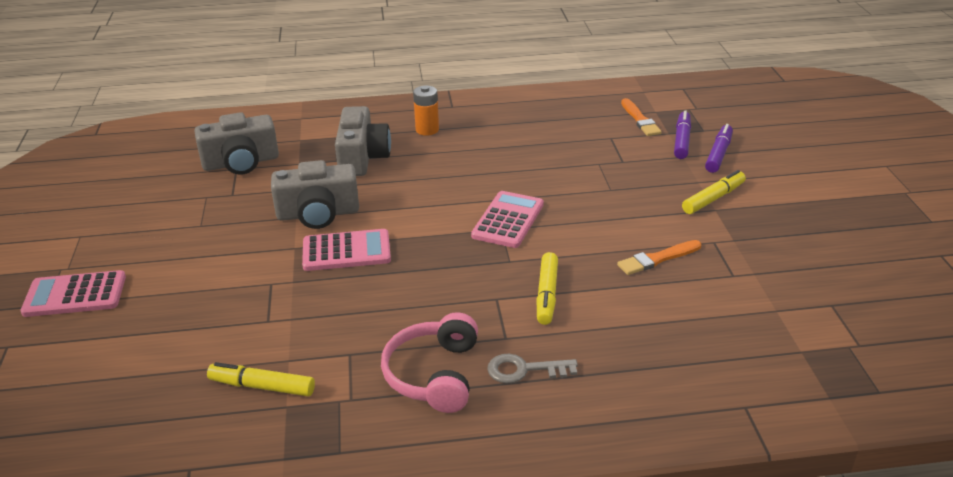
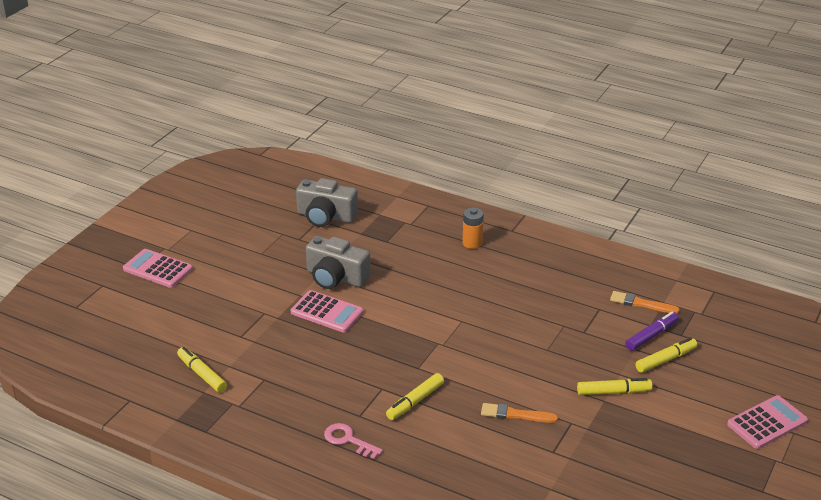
camera: 35 degrees right, 0 degrees up
grey camera [335,106,391,176] -> none
pink headphones [381,312,478,413] -> none
pink calculator [471,191,544,248] -> pink calculator moved to [727,395,808,449]
grey key [487,354,578,384] -> pink key [324,423,383,459]
orange brush [621,98,661,136] -> orange brush turned 90 degrees clockwise [610,291,680,314]
purple marker [705,124,733,173] -> yellow marker [635,337,697,373]

